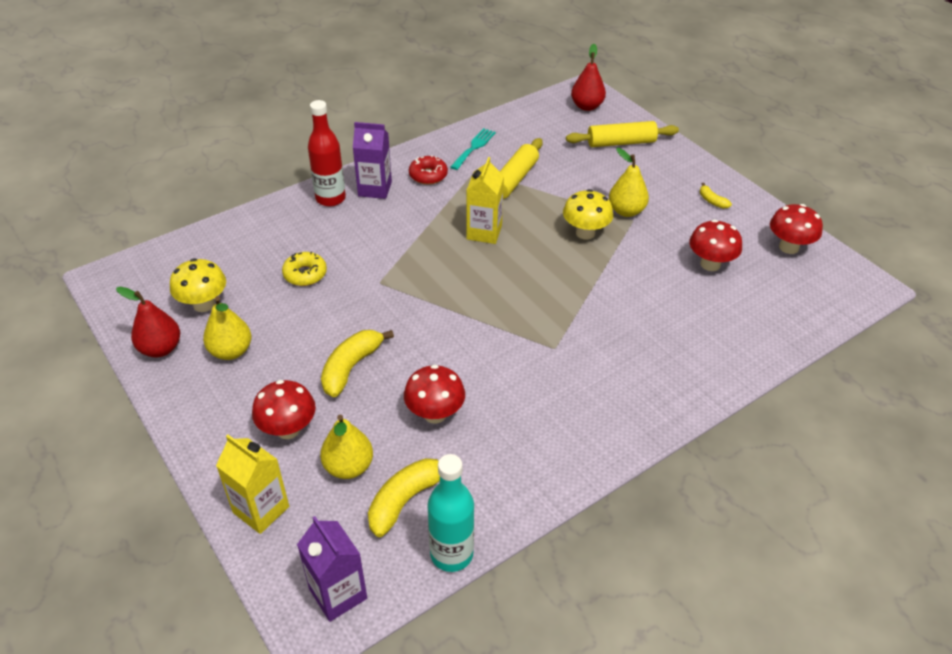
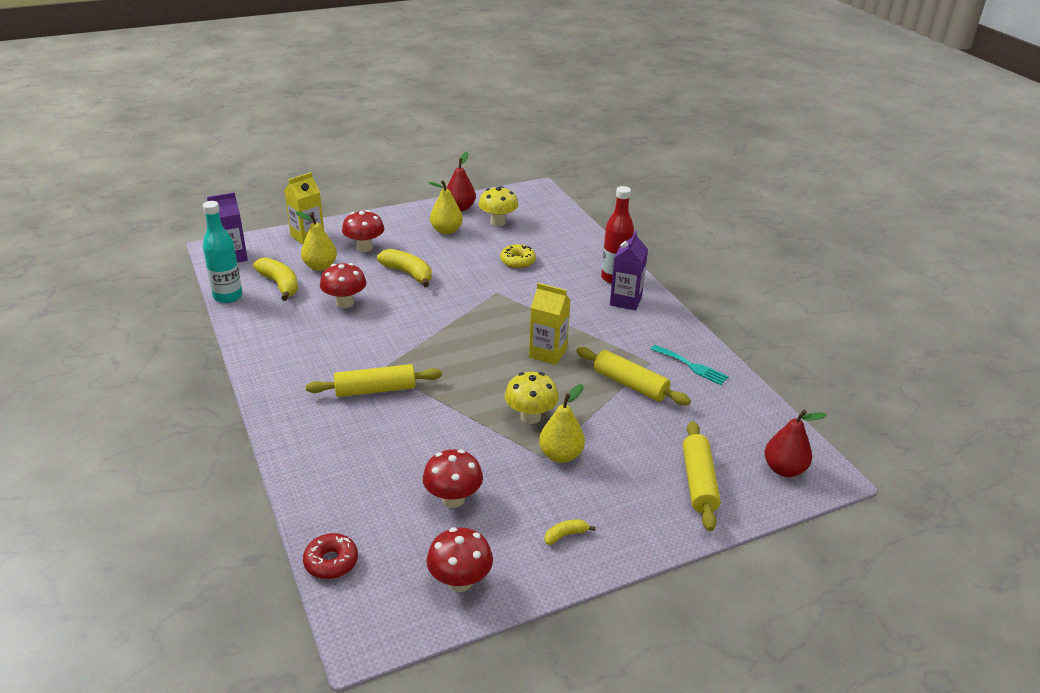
camera: 100 degrees right, 10 degrees down
red donut [409,155,448,185] -> red donut moved to [303,533,358,579]
none -> yellow rolling pin [306,364,442,397]

